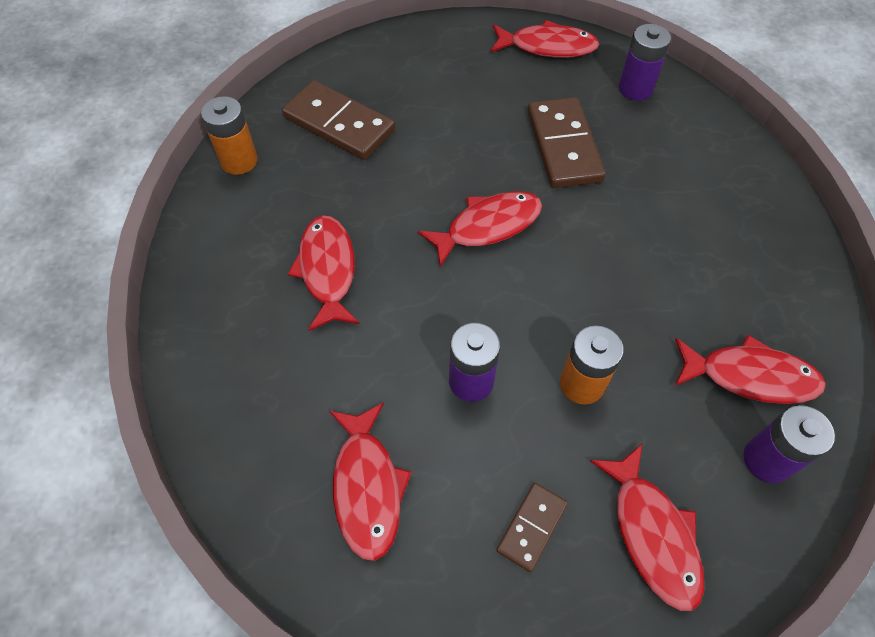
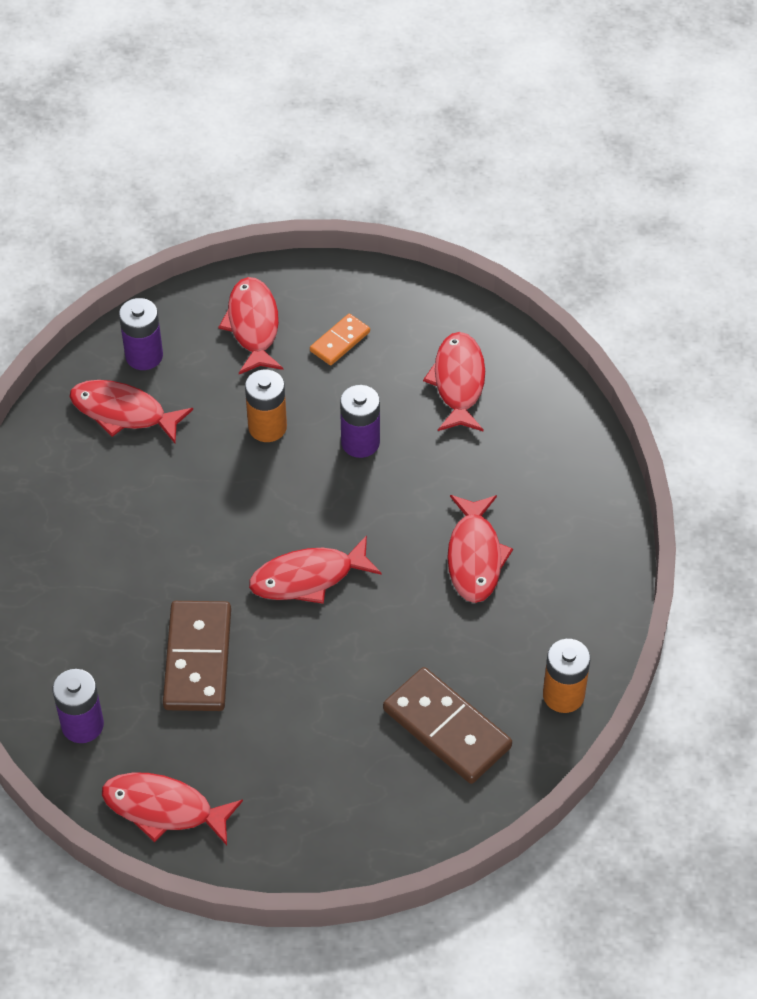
camera: 170 degrees left, 5 degrees down
brown domino [496,483,568,572] -> orange domino [310,314,370,365]

